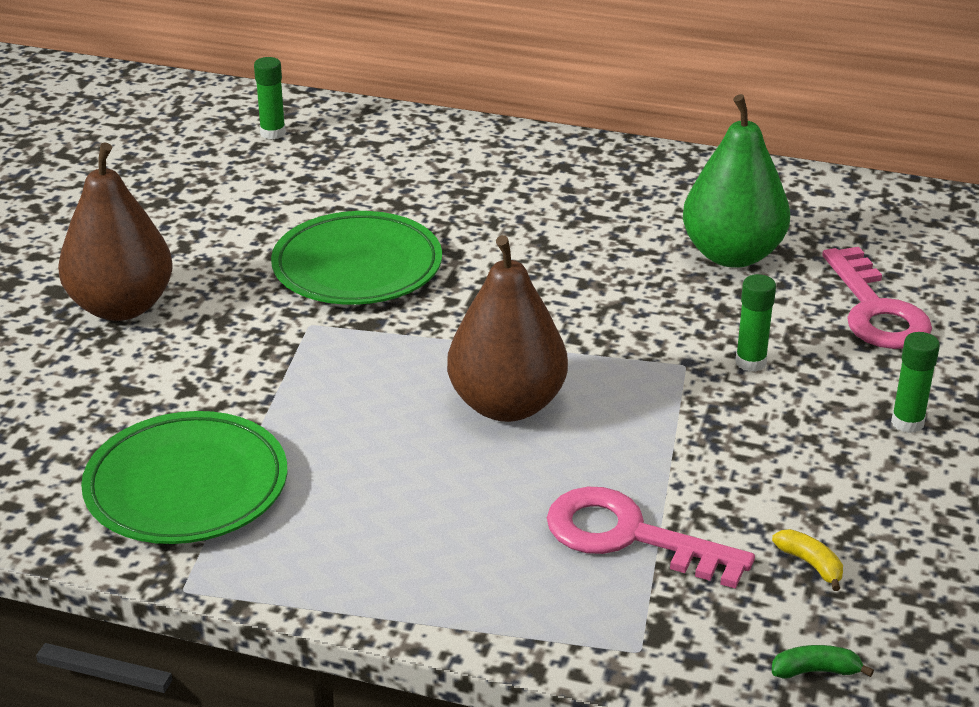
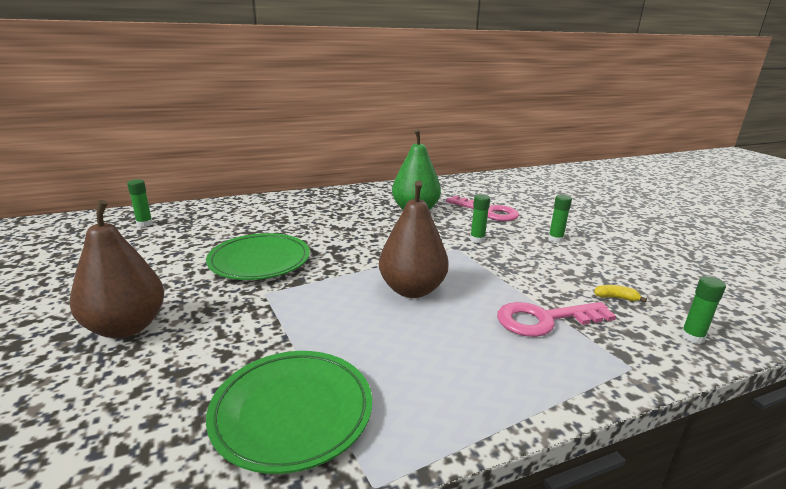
camera: 40 degrees left, 10 degrees down
green banana [772,645,874,679] -> green glue stick [681,276,726,344]

